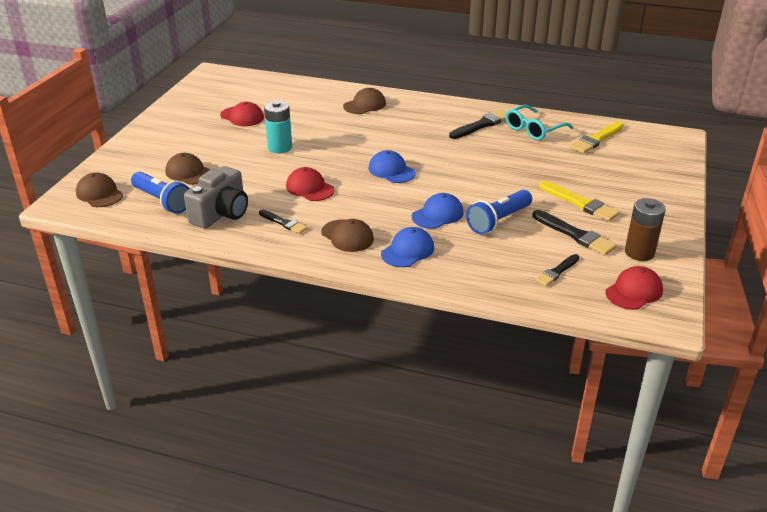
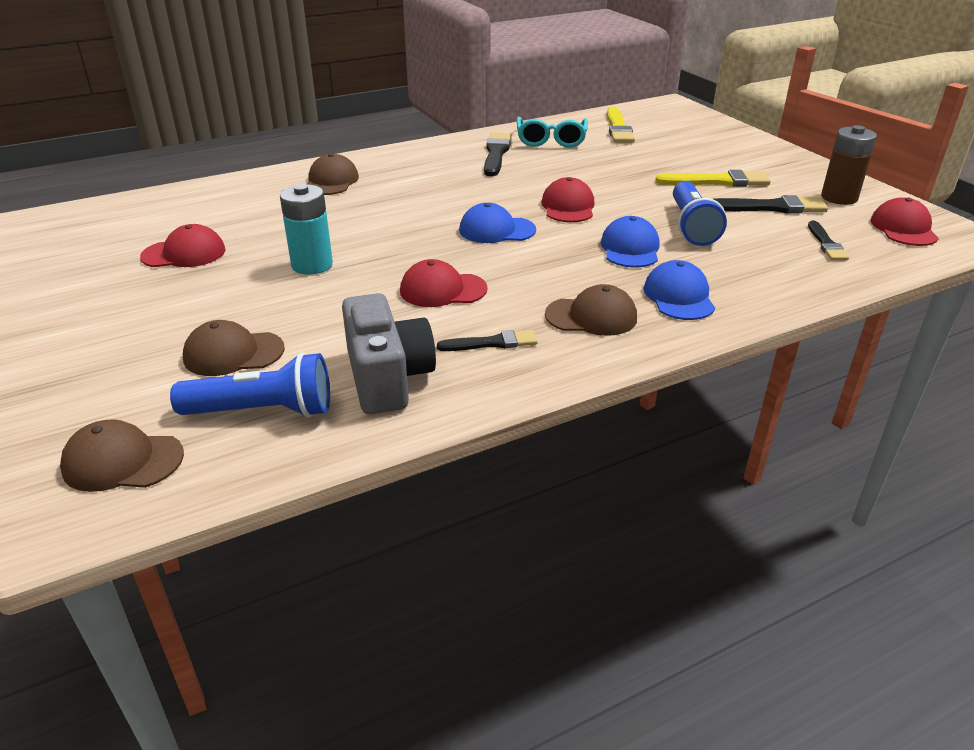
camera: 45 degrees left, 0 degrees up
none -> red cap [541,177,594,222]

